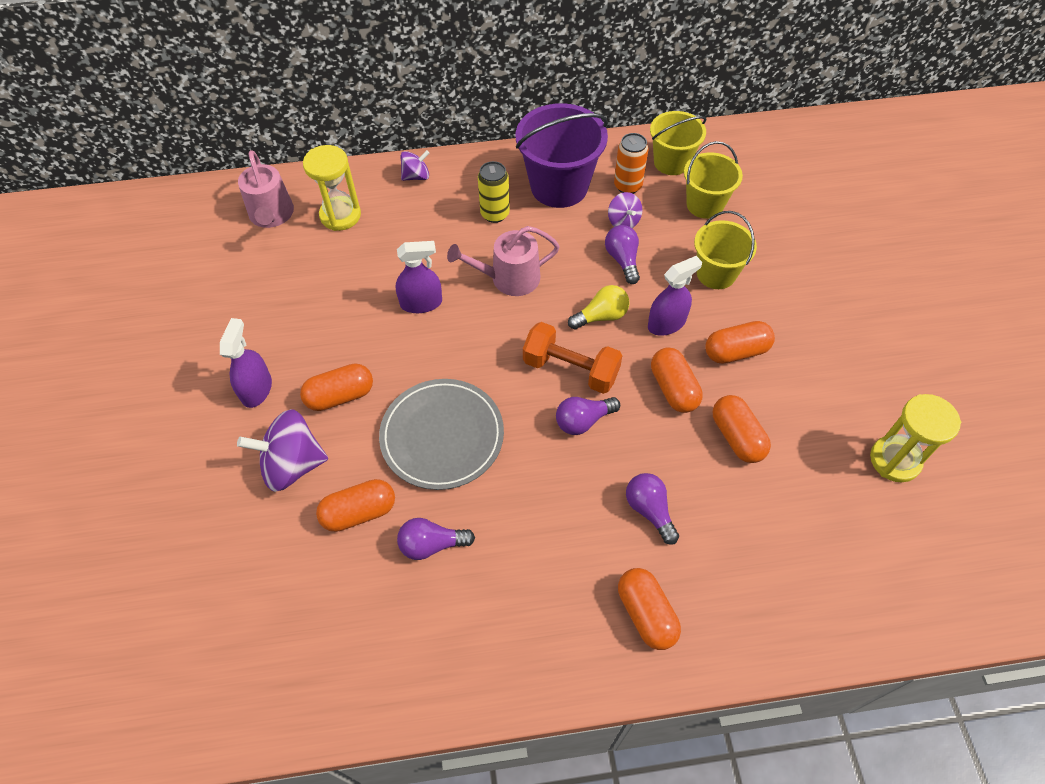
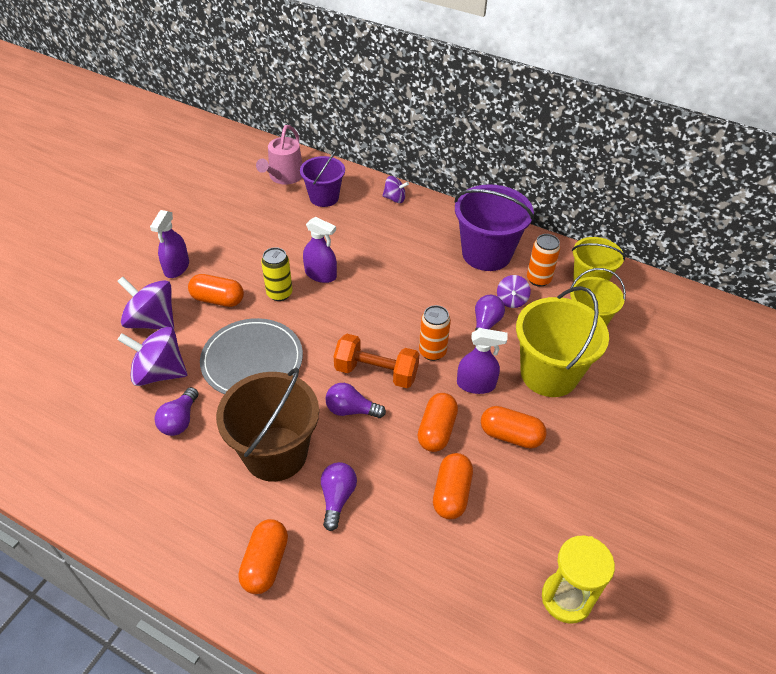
camera: 35 degrees right, 10 degrees down
purple spray bottle [220,318,272,408] -> purple spray bottle turned 150 degrees clockwise [150,210,189,278]
yellow hourglass [303,145,361,231] -> purple bucket [300,150,345,207]
orange capsule [316,479,395,532] -> purple spinning top [118,327,187,386]
purple light bulb [397,518,475,560] -> purple light bulb turned 105 degrees counterclockwise [155,387,199,436]
pink watering can [447,226,560,296] -> none
yellow can [478,161,510,223] -> yellow can moved to [261,247,293,301]
orange dumbbell [523,322,622,394] -> orange dumbbell turned 45 degrees counterclockwise [334,334,420,388]
yellow light bulb [568,285,630,329] -> orange can [419,305,451,361]
yellow bucket [694,211,757,289] -> yellow bucket [516,286,609,397], size x1.58
none -> brown bucket [216,368,319,482]

